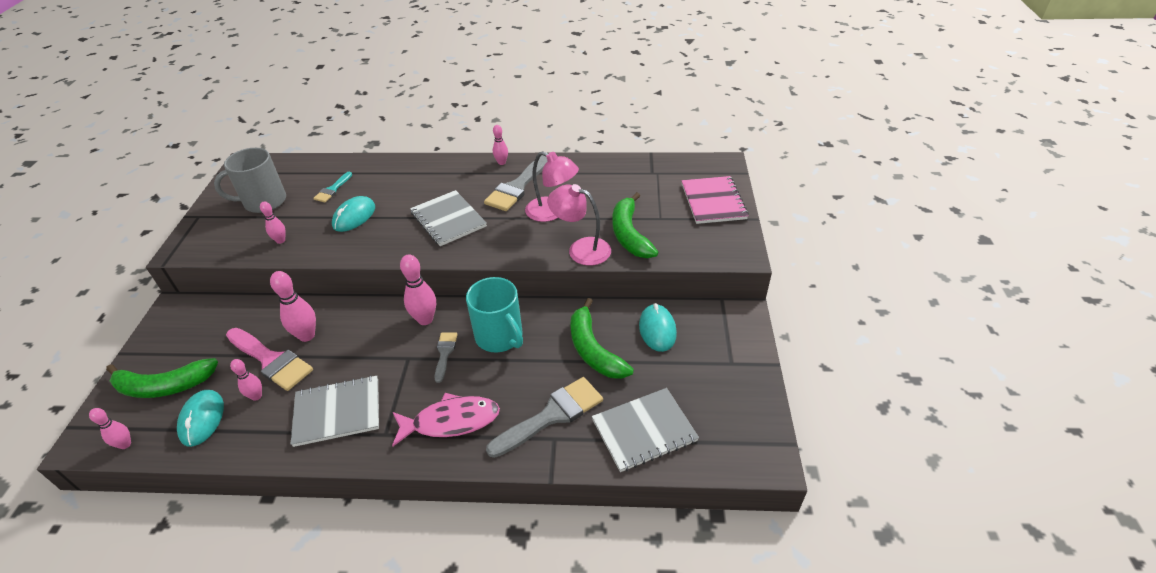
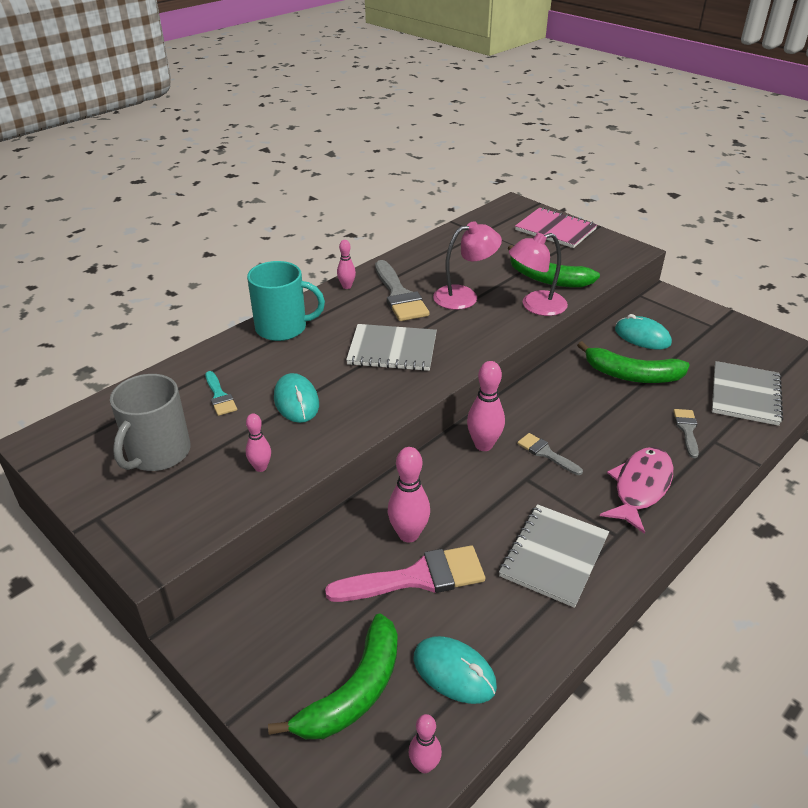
camera: 50 degrees left, 5 degrees down
pink bowling pin [230,359,262,401] -> none
turquoise mug [466,277,523,353] -> turquoise mug moved to [247,261,325,341]
grey brush [486,377,603,458] -> grey brush [674,409,699,458], size x0.54

